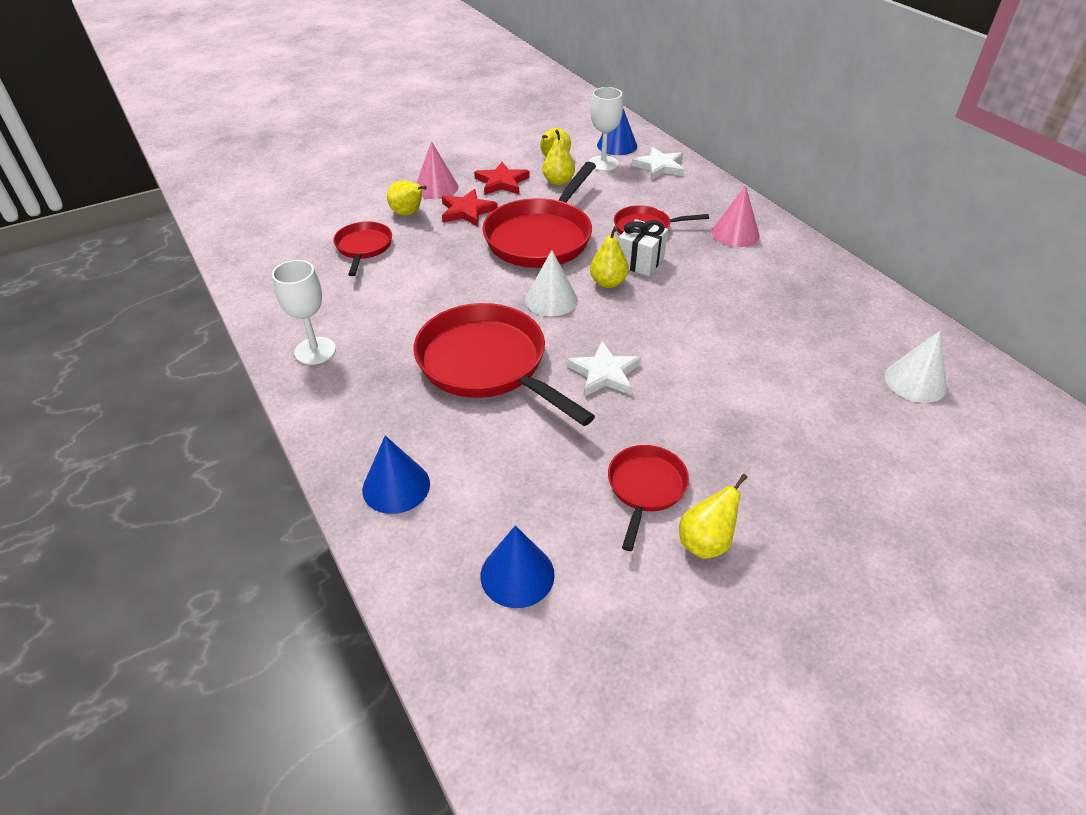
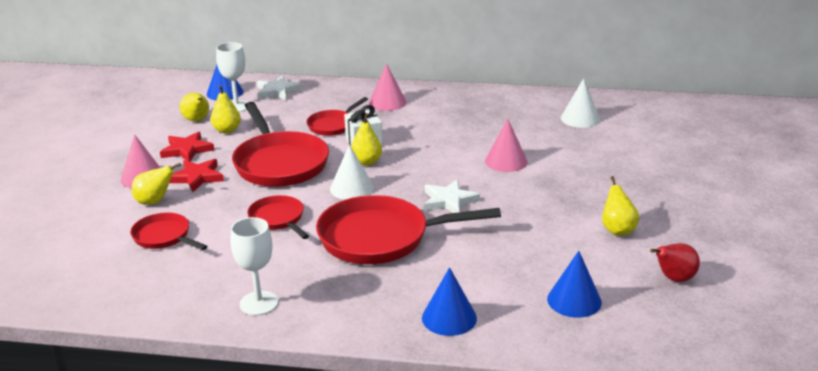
camera: 50 degrees left, 15 degrees down
red pan [608,445,689,551] -> red pan moved to [247,195,309,239]
none -> pink cone [485,119,528,172]
none -> red pear [650,243,700,282]

